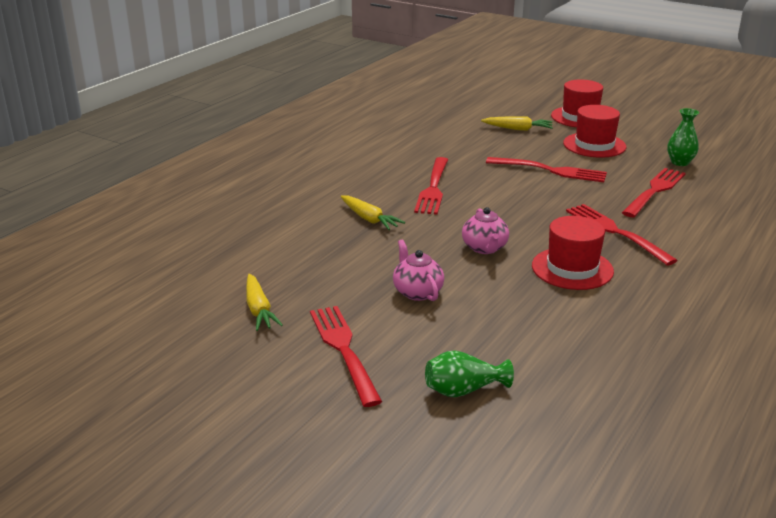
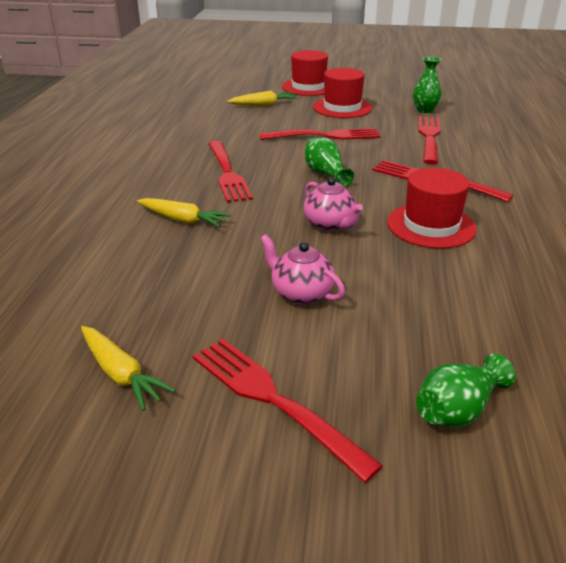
camera: 25 degrees left, 5 degrees up
none -> green vase [305,138,354,187]

